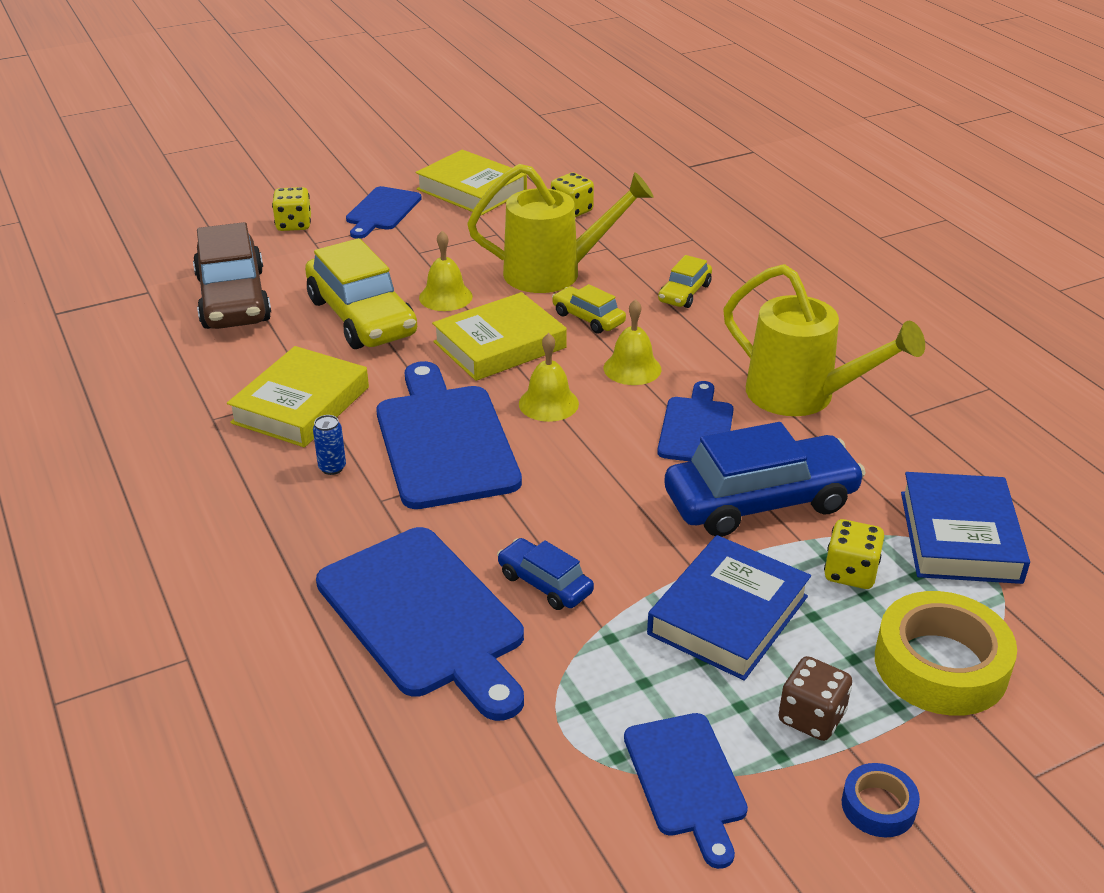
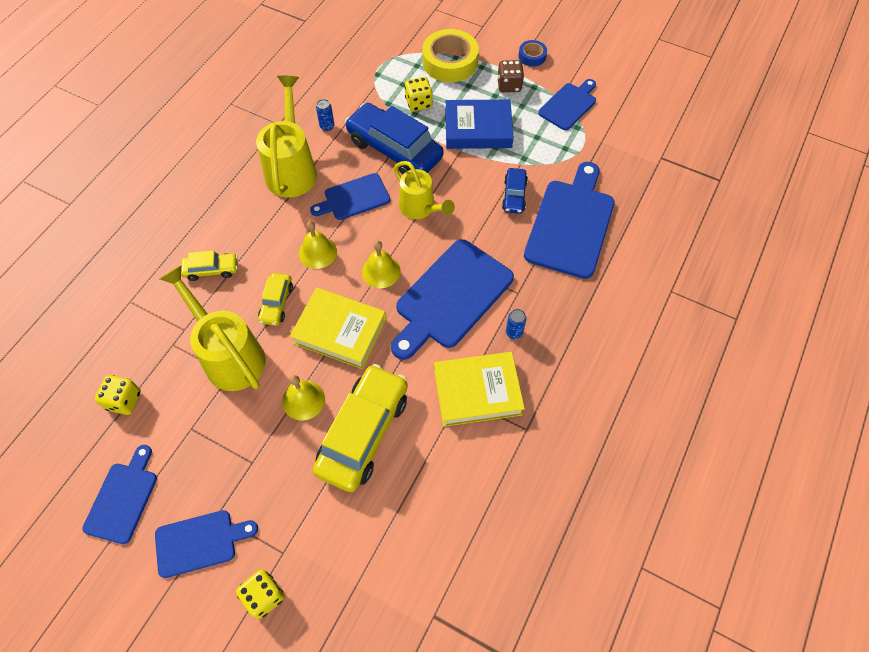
camera: 125 degrees left, 25 degrees up
brown car [193,222,271,329] -> none
yellow book [416,150,527,215] -> blue cutting board [82,445,157,544]
blue book [901,472,1030,584] -> none
none -> blue can [316,99,334,131]
none -> yellow watering can [394,161,455,219]

